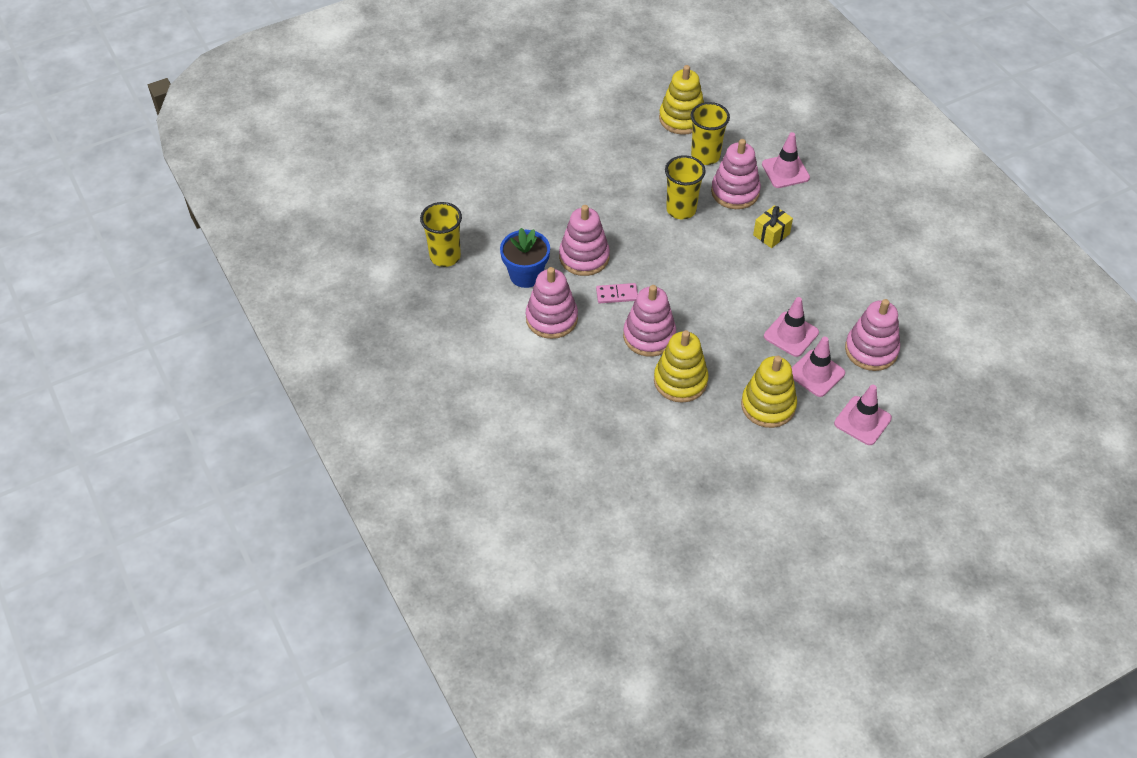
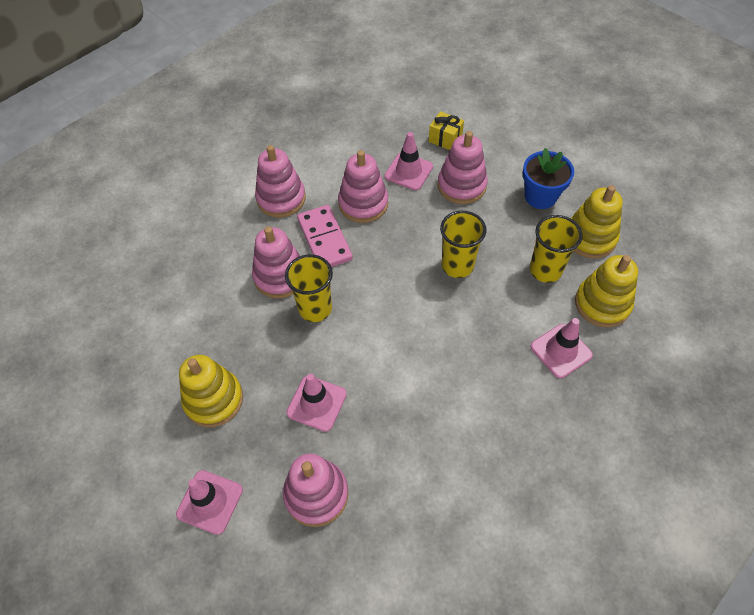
camera: 75 degrees right, 5 degrees up
yellow cup [420,202,462,267] -> yellow cup moved to [285,254,333,322]
blue flower pot [500,228,550,288] -> blue flower pot moved to [523,148,574,209]
pink domino [596,283,638,303] -> pink domino [297,205,353,267], size x1.74
yellow stacking toy [654,330,709,403] -> yellow stacking toy moved to [575,255,638,328]
pink stacking toy [711,139,761,209] -> pink stacking toy moved to [438,131,488,204]
yellow gift [753,205,793,248] -> yellow gift moved to [429,111,464,150]
pink traffic cone [792,337,845,397] -> pink traffic cone moved to [384,132,433,190]

